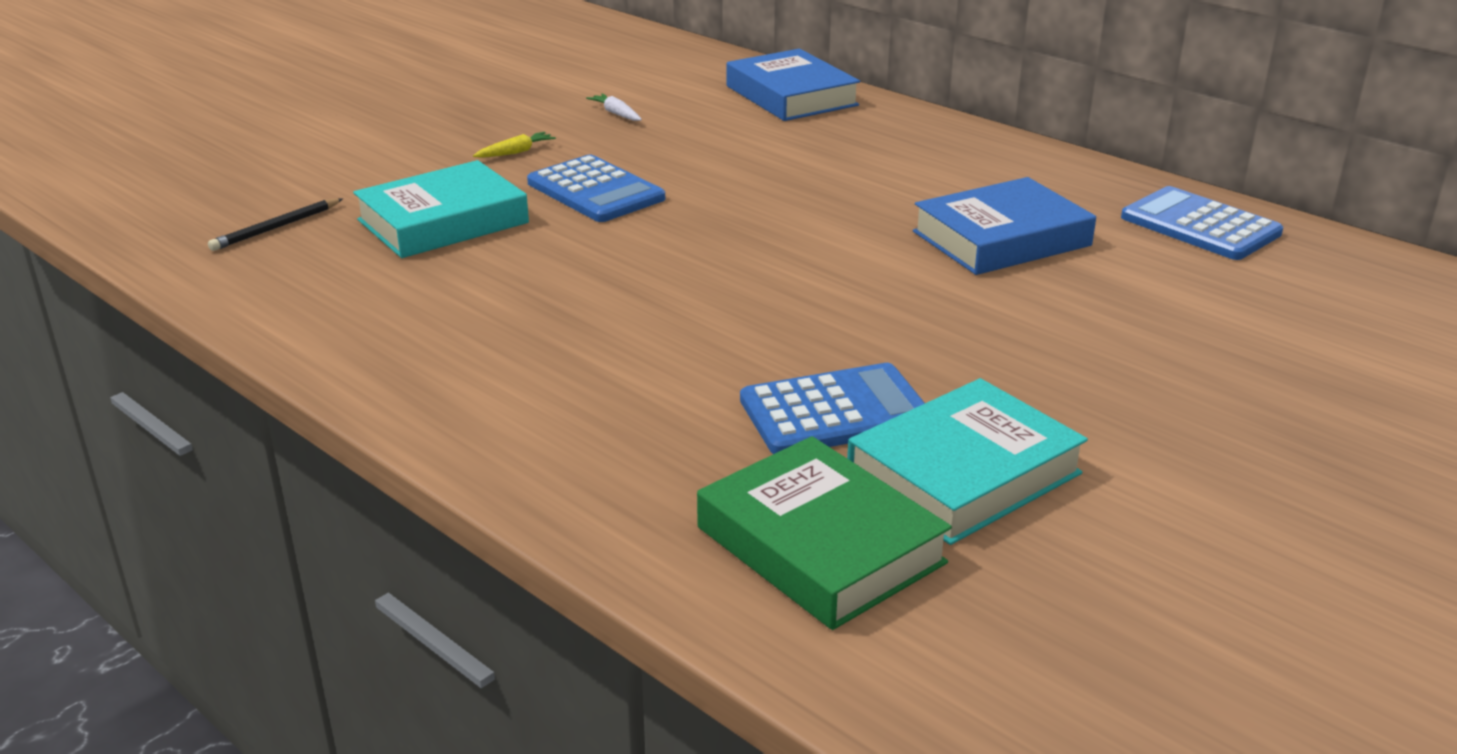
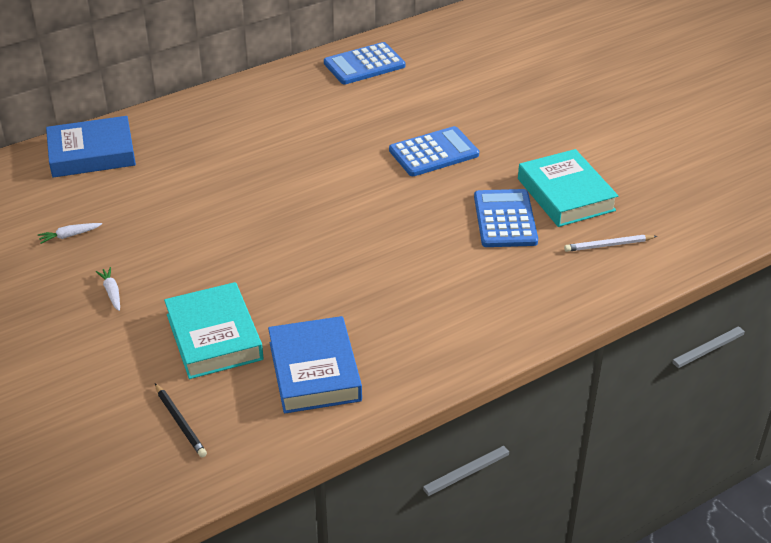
camera: 75 degrees left, 10 degrees up
yellow carrot [473,132,556,158] -> white carrot [96,267,120,311]
blue calculator [527,155,665,222] -> blue calculator moved to [389,126,479,176]
green book [697,436,952,630] -> white pencil [564,235,657,252]
blue book [913,177,1096,275] -> blue book moved to [268,316,362,414]

